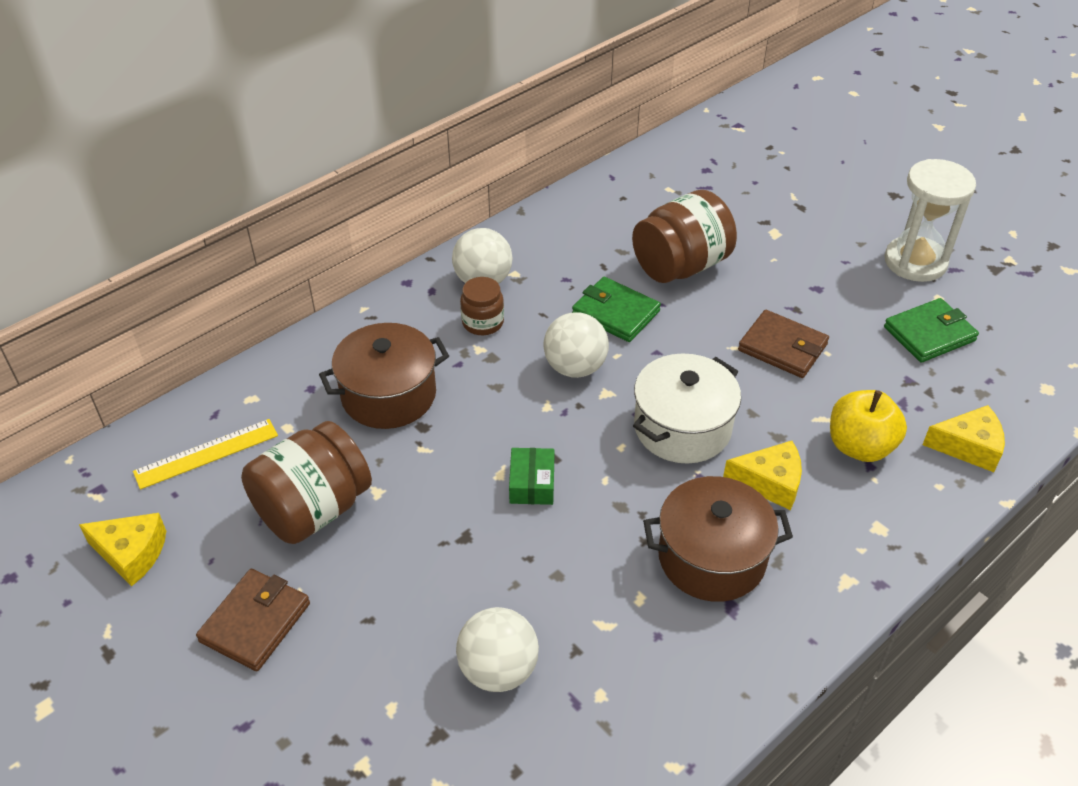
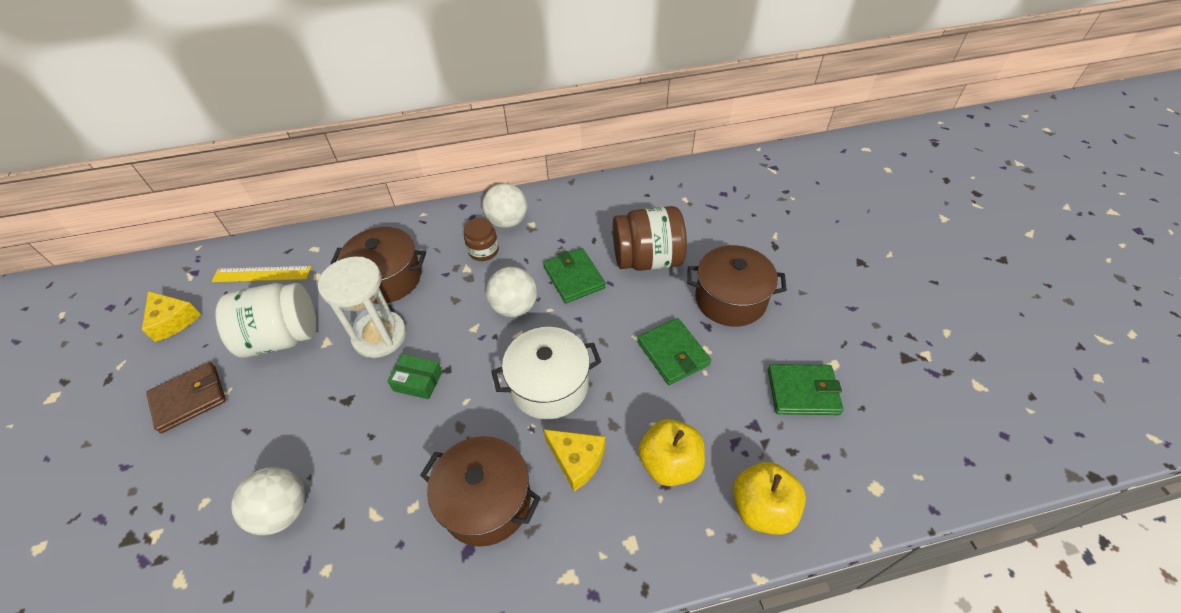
camera: 30 degrees right, 5 degrees up
brown jar [241,421,372,544] -> white jar [215,283,316,358]
green box [509,448,555,505] -> green box turned 75 degrees clockwise [387,354,442,399]
brown wallet [738,310,829,378] -> green wallet [637,318,711,385]
white hourglass [885,159,976,282] -> white hourglass moved to [318,257,406,358]
yellow cheese [922,405,1005,472] -> yellow apple [733,462,806,535]
none -> brown pot [687,245,787,327]

